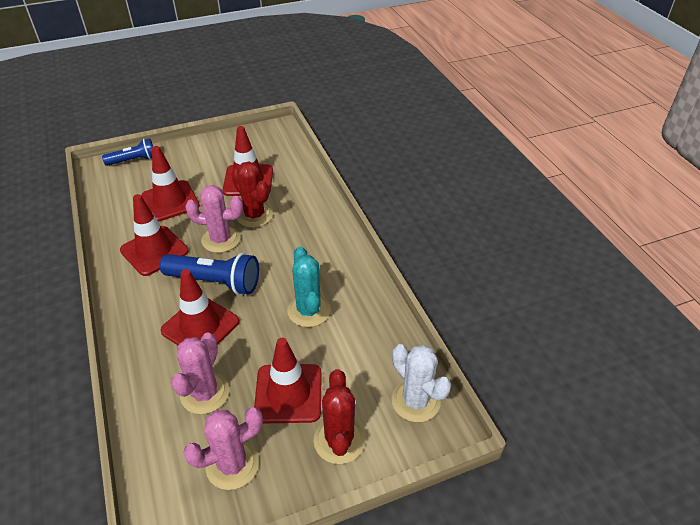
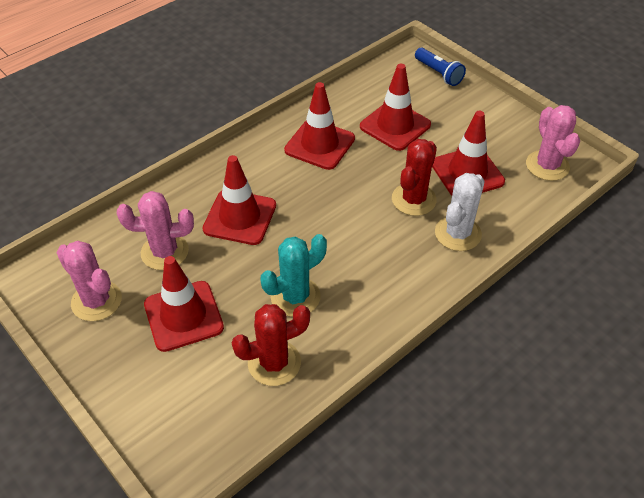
camera: 70 degrees right, 5 degrees up
blue flashlight [160,253,259,295] -> none
pink cactus [185,185,243,253] -> pink cactus moved to [526,105,580,181]
red cactus [314,369,365,464] -> red cactus moved to [232,304,310,386]
white cactus [392,344,451,422] -> white cactus moved to [435,173,485,251]

